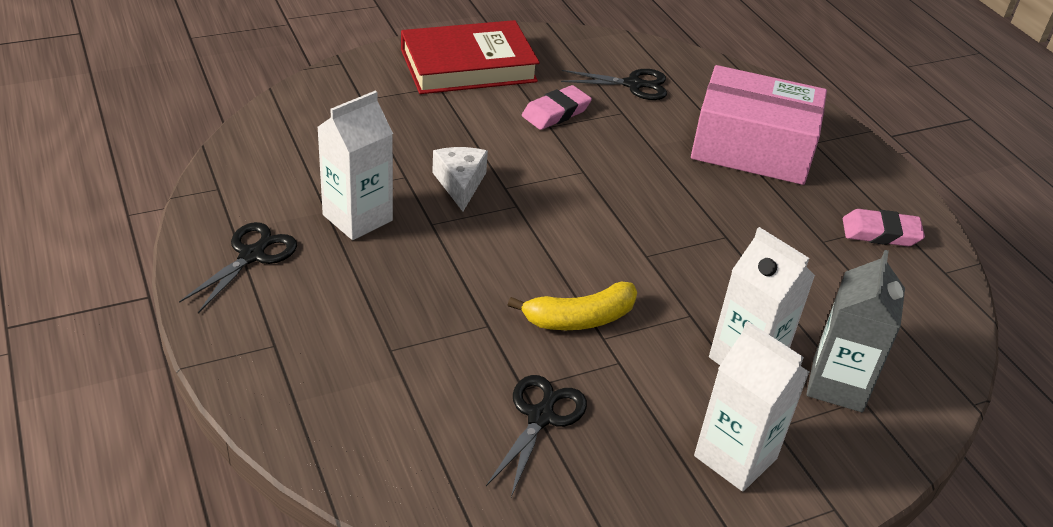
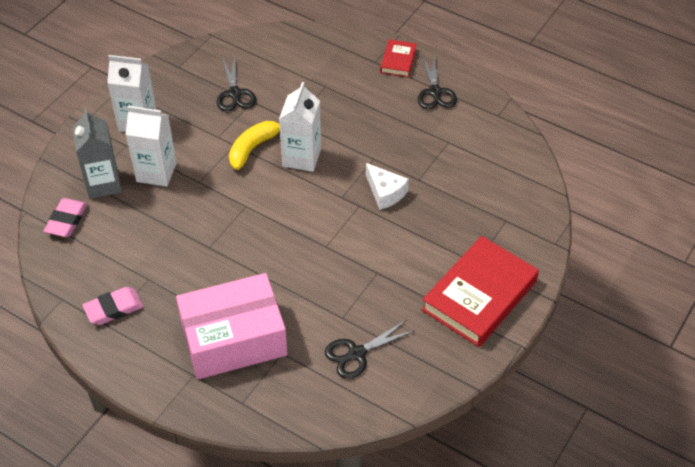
camera: 150 degrees right, 10 degrees up
white carton [317,91,393,240] -> white carton moved to [279,82,321,172]
pink eraser [522,85,592,130] -> pink eraser moved to [44,198,88,237]
none -> red book [380,39,416,77]

